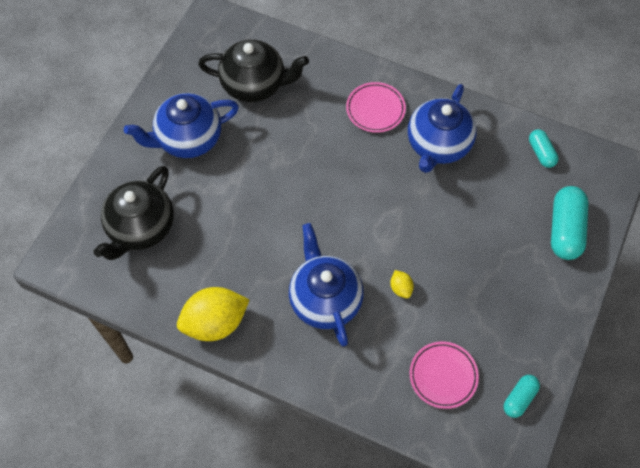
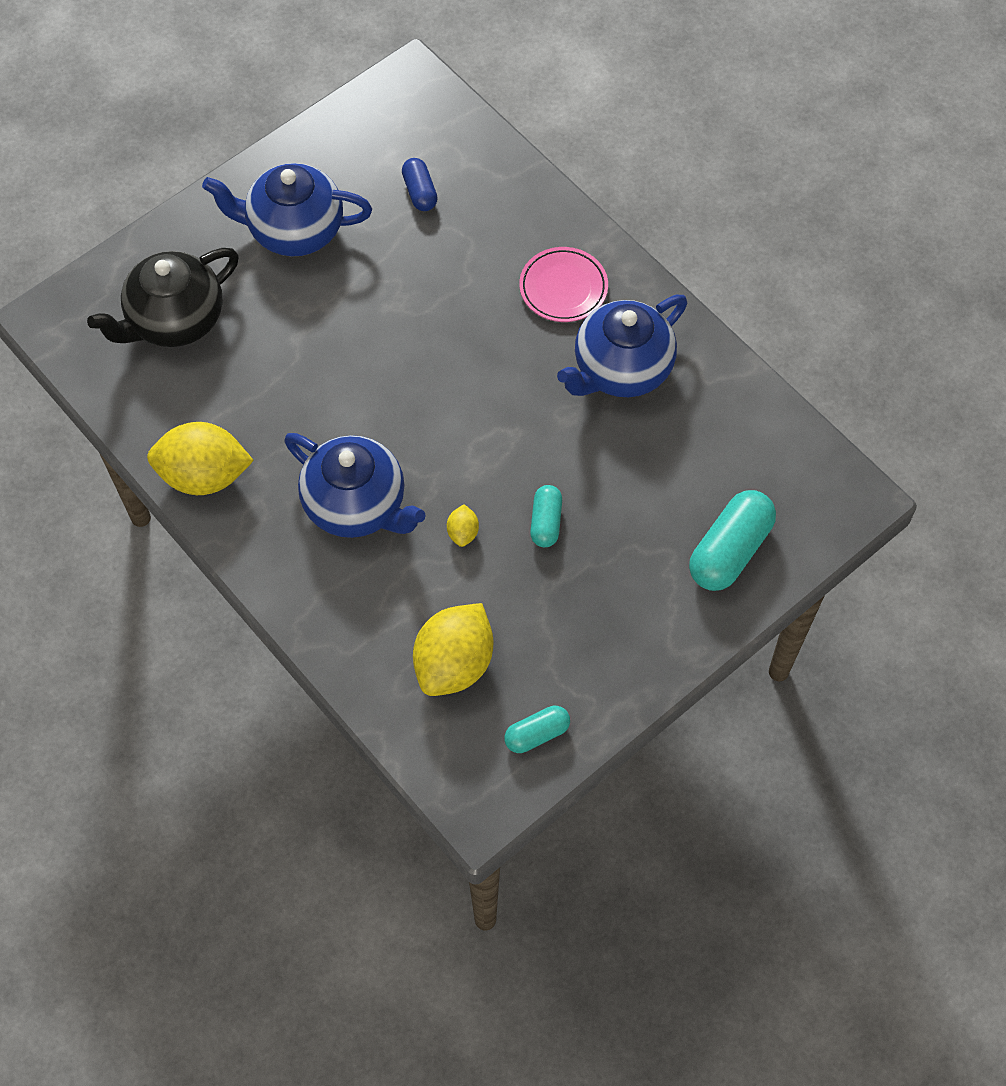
camera: 25 degrees right, 0 degrees up
black teapot [198,40,309,102] -> blue capsule [402,158,438,211]
blue teapot [289,223,364,347] -> blue teapot turned 120 degrees clockwise [284,433,426,538]
pink plate [410,342,479,409] -> yellow lemon [413,603,493,696]
turquoise capsule [529,129,559,168] -> turquoise capsule moved to [530,485,562,547]

